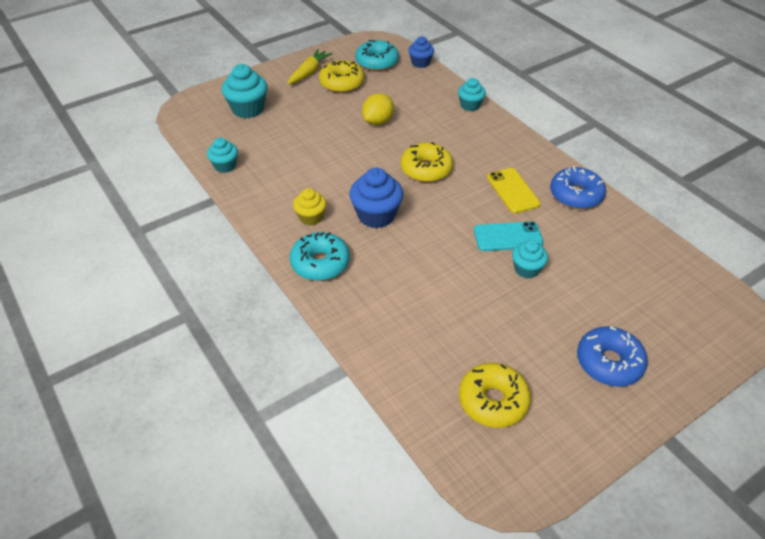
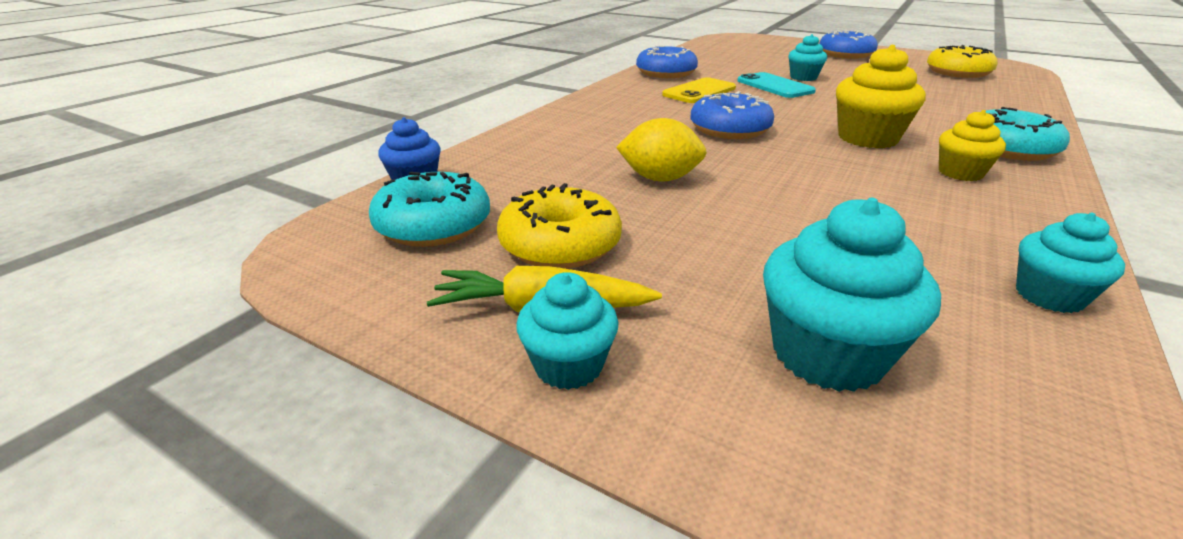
camera: 115 degrees left, 15 degrees down
blue cupcake [349,168,403,228] -> yellow cupcake [836,45,926,148]
yellow donut [401,142,453,182] -> blue donut [690,91,774,139]
turquoise cupcake [458,78,486,111] -> turquoise cupcake moved to [516,272,619,390]

